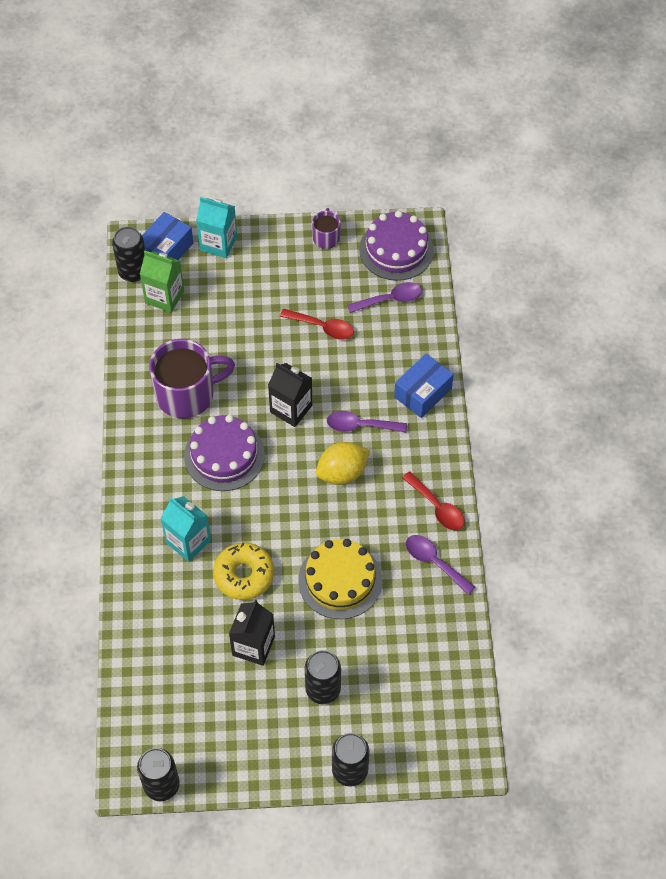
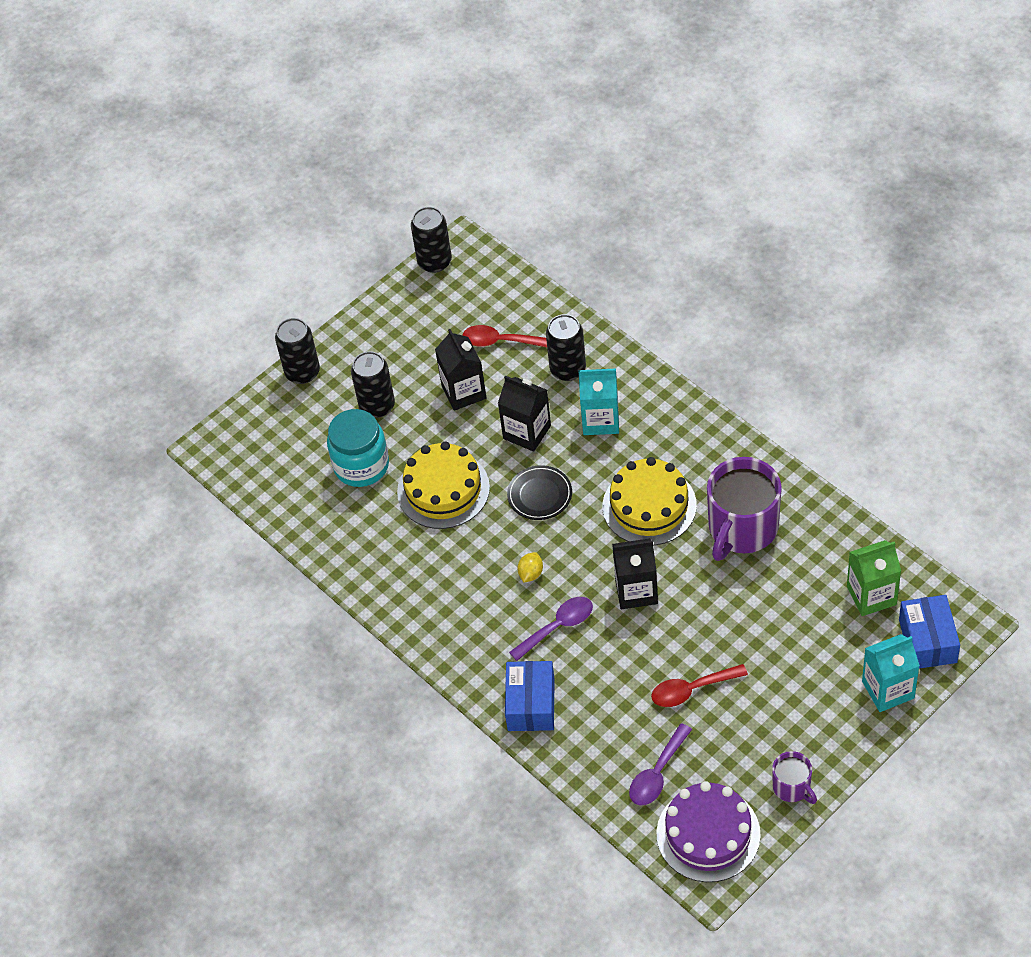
camera: 145 degrees right, 5 degrees down
black can [112,226,145,282] -> black can moved to [546,314,586,381]
purple cake [184,415,265,491] -> yellow cake [602,457,697,546]
yellow donut [213,543,274,600] -> black carton [498,376,551,452]
yellow lemon [316,442,370,485] -> yellow lemon [517,552,543,582], size x0.51
red spoon [402,471,465,530] -> red spoon moved to [462,325,547,347]
purple spoon [406,535,476,595] -> none
none -> turquoise jar [327,409,389,487]
none -> black plate [507,465,572,520]

